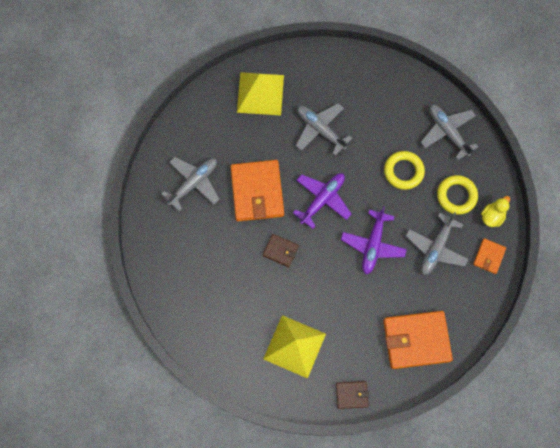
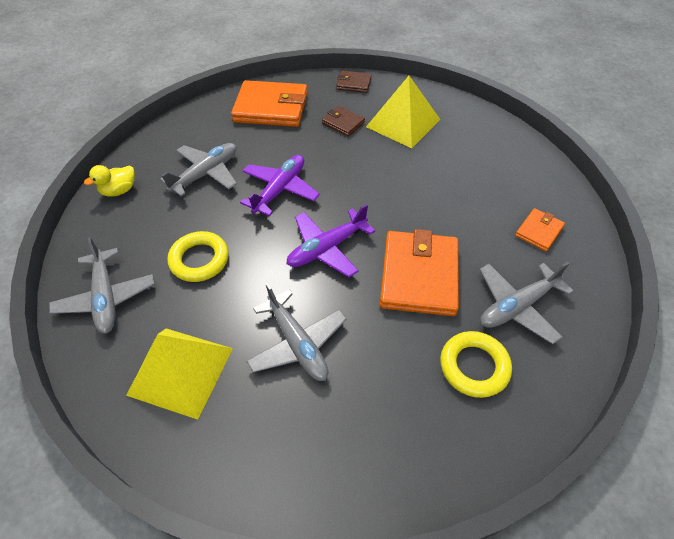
camera: 165 degrees left, 20 degrees down
yellow pyramid [237,72,284,116] -> yellow pyramid moved to [126,328,233,420]
brown wallet [263,234,299,267] -> brown wallet moved to [322,106,365,136]
yellow ring [437,175,478,215] -> yellow ring moved to [440,331,512,398]
orange wallet [473,238,506,274] -> orange wallet moved to [515,208,565,251]

